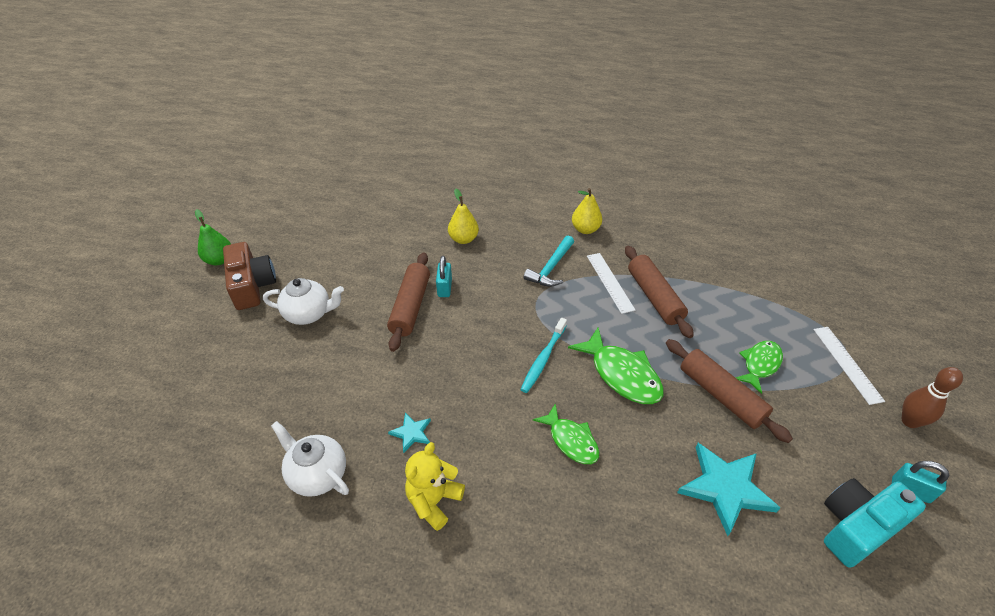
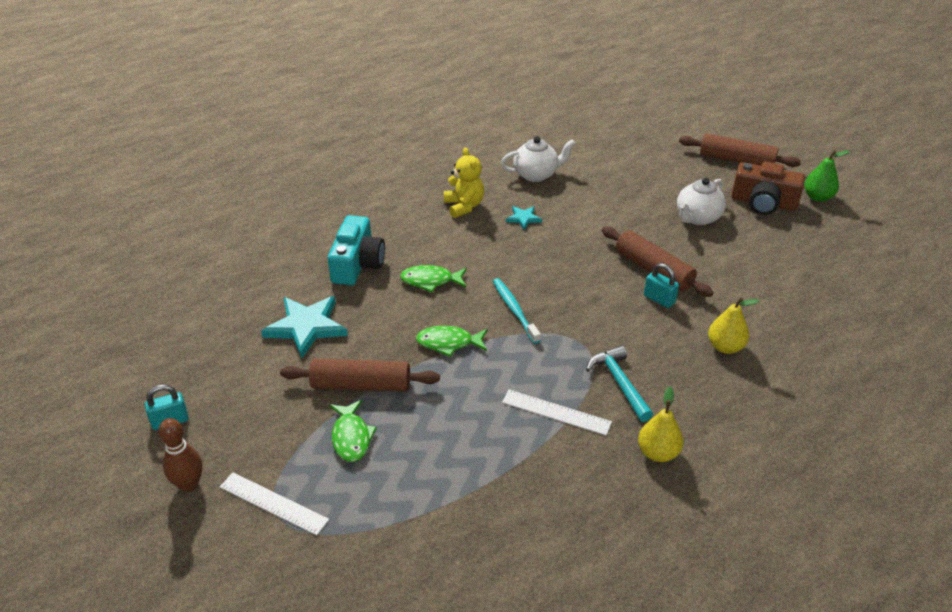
camera: 130 degrees right, 5 degrees down
green fish [568,327,664,404] -> green fish [416,326,487,357], size x0.66
brown rolling pin [625,246,694,338] -> brown rolling pin moved to [679,133,801,167]
turquoise camera [824,478,926,568] -> turquoise camera moved to [328,215,385,285]

